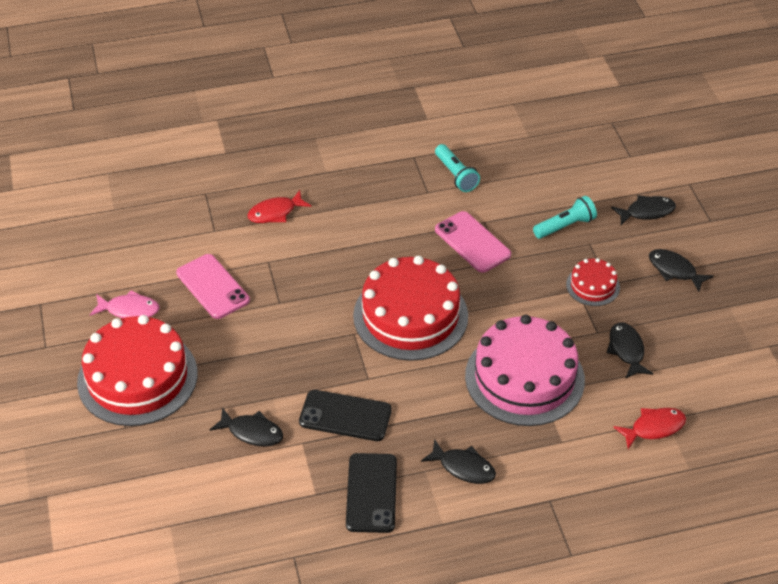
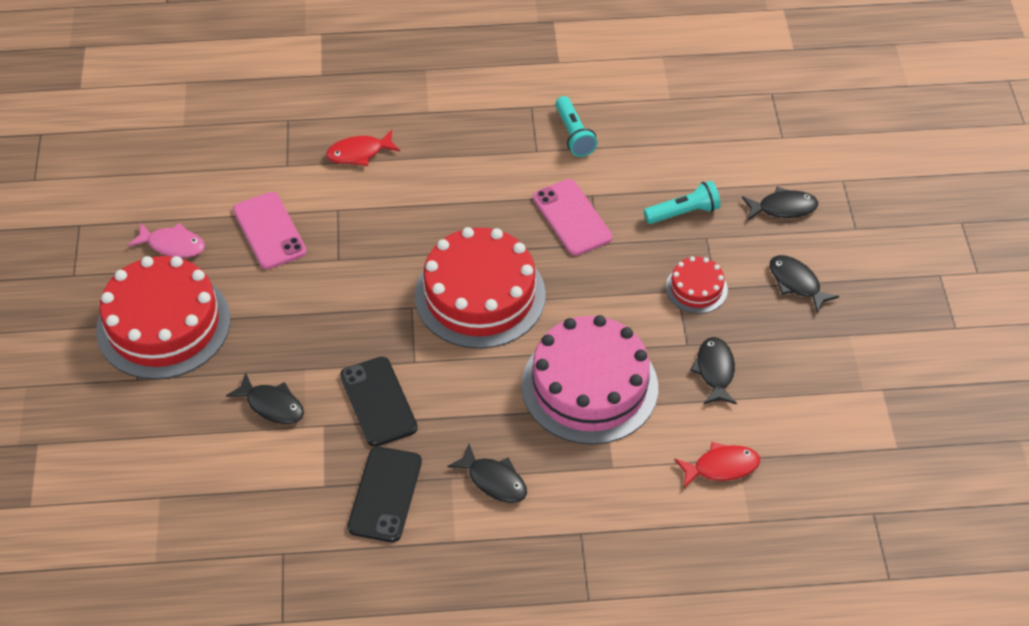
camera: 10 degrees right, 5 degrees up
black phone [299,390,392,441] -> black phone turned 45 degrees clockwise [340,357,418,447]

